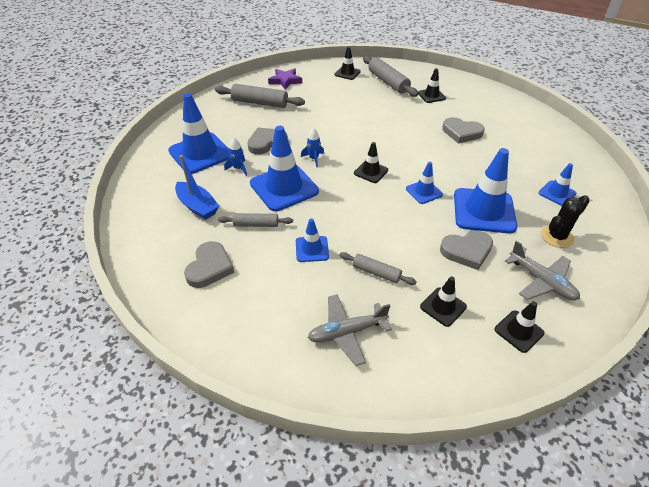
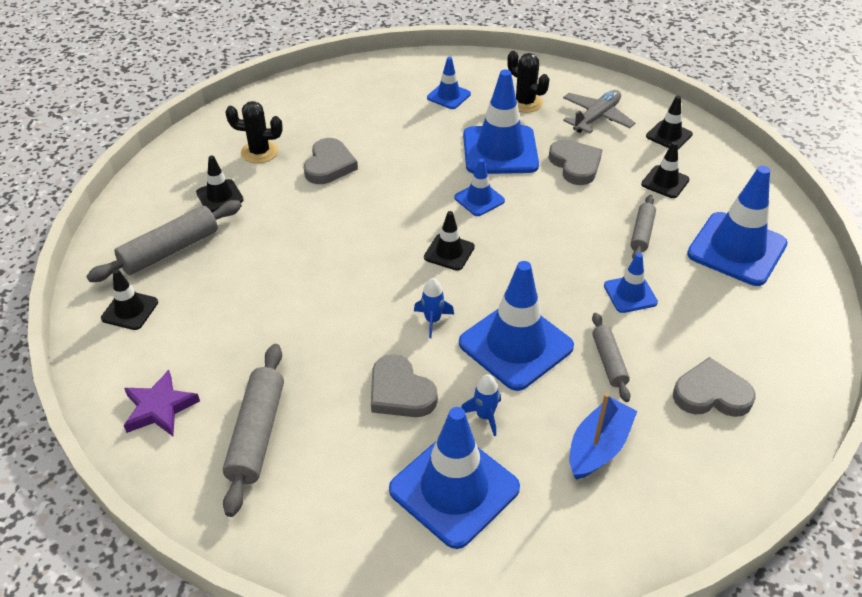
camera: 100 degrees left, 0 degrees up
grey plane [307,294,392,366] -> blue traffic cone [687,166,788,286]
none -> black cactus [225,101,283,163]

